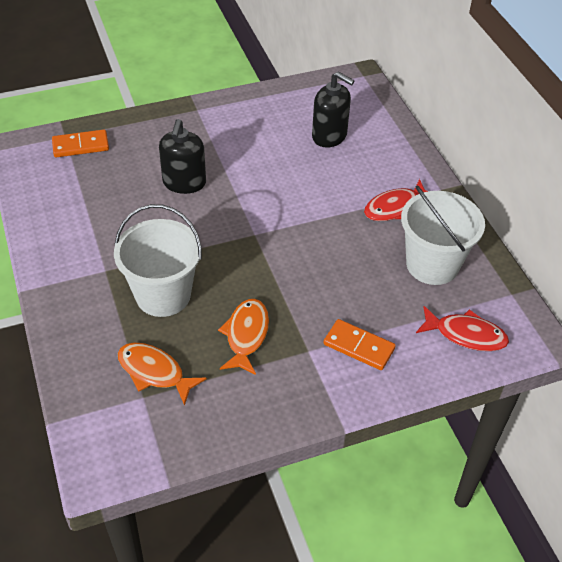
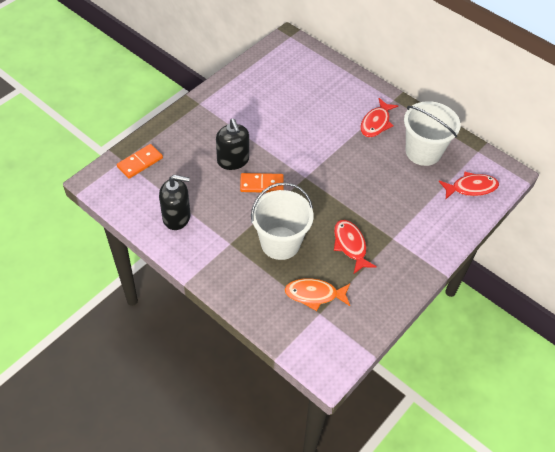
camera: 30 degrees left, 5 degrees up
orange fish [218,299,269,375] -> red fish [334,220,377,274]
black soap dispenser [312,72,354,148] -> black soap dispenser moved to [159,175,190,230]
orange domino [324,319,396,370] -> orange domino moved to [240,173,284,193]

